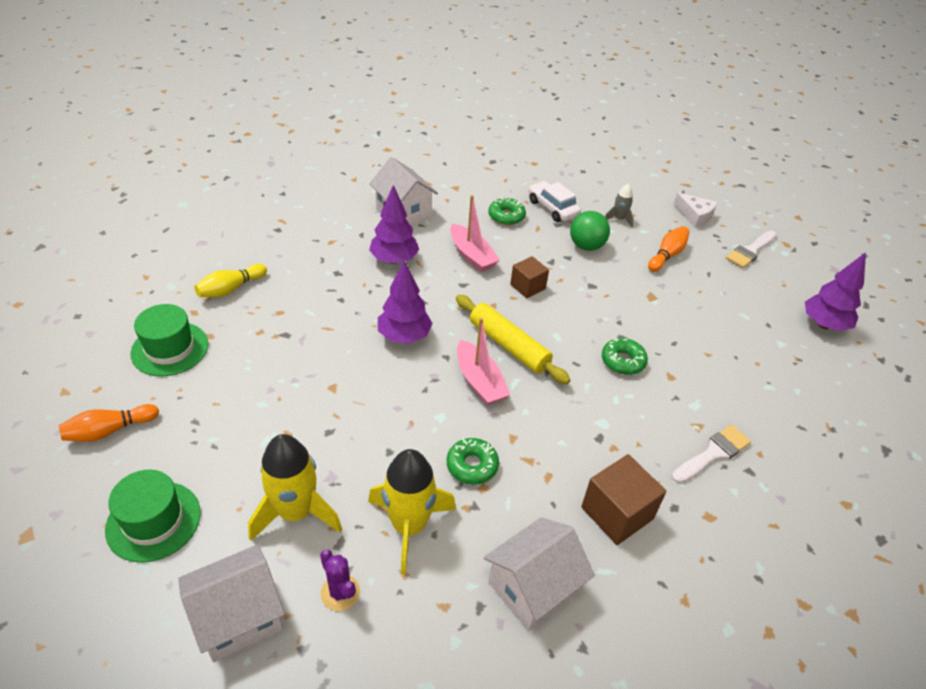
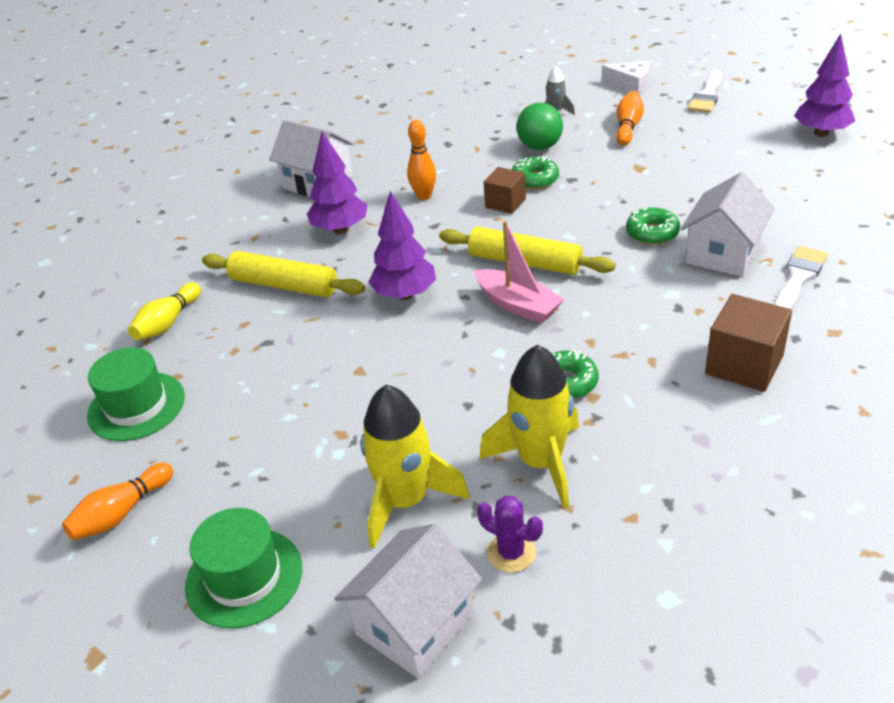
camera: 15 degrees left, 5 degrees down
pink boat [450,195,500,272] -> orange bowling pin [407,120,436,200]
white house [484,517,595,631] -> white house moved to [680,172,775,277]
green donut [488,197,526,225] -> green donut moved to [512,156,559,190]
white car [529,181,581,222] -> none
none -> yellow rolling pin [202,251,365,297]

